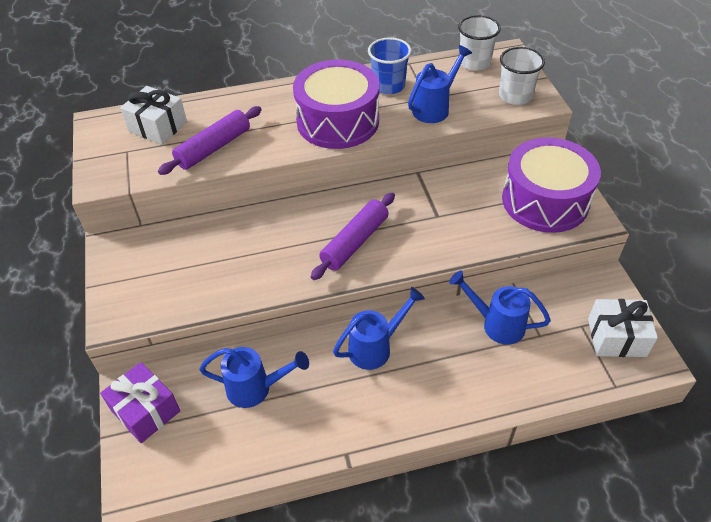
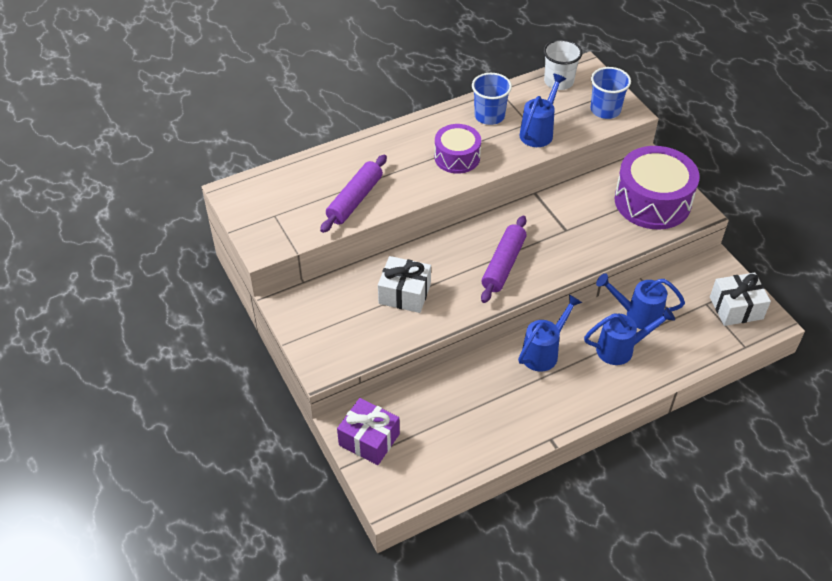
camera: 15 degrees left, 0 degrees up
white gift [120,86,187,145] -> white gift moved to [378,256,431,313]
blue watering can [199,347,309,408] -> blue watering can moved to [584,307,675,365]
purple drum [293,60,379,149] -> purple drum [434,124,481,174], size x0.60
white cup [499,47,545,105] -> blue cup [590,67,631,119]

